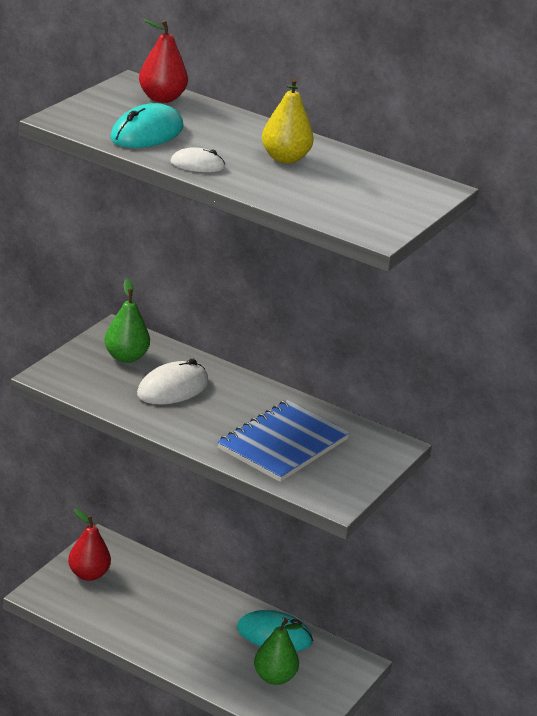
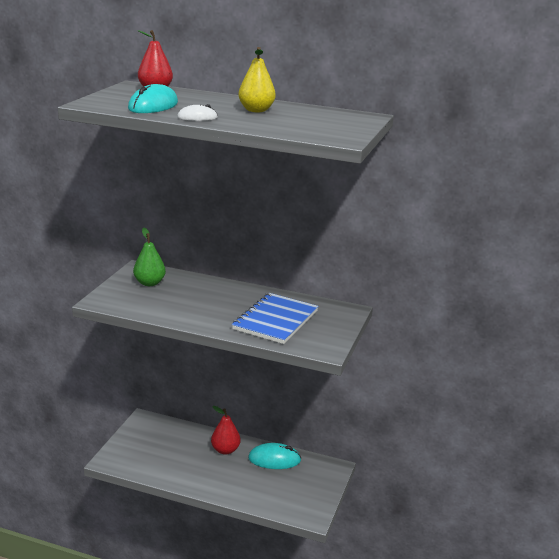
camera: 10 degrees left, 5 degrees down
red pear [68,509,111,581] -> red pear moved to [211,406,240,455]
white mouse [137,359,209,404] -> none
green pear [254,619,303,685] -> none

